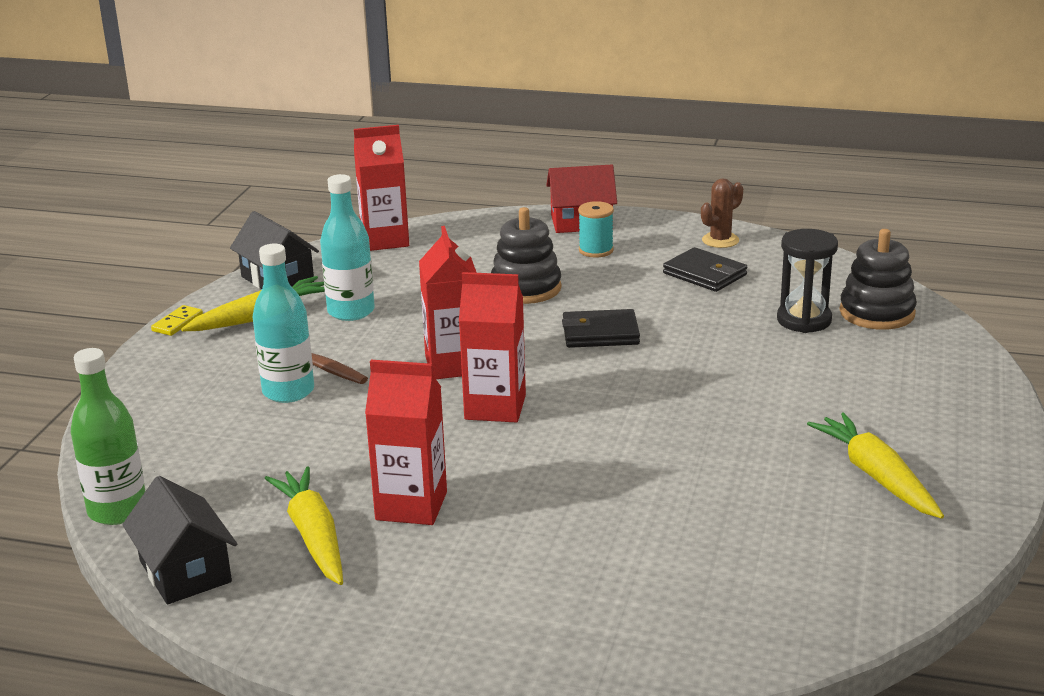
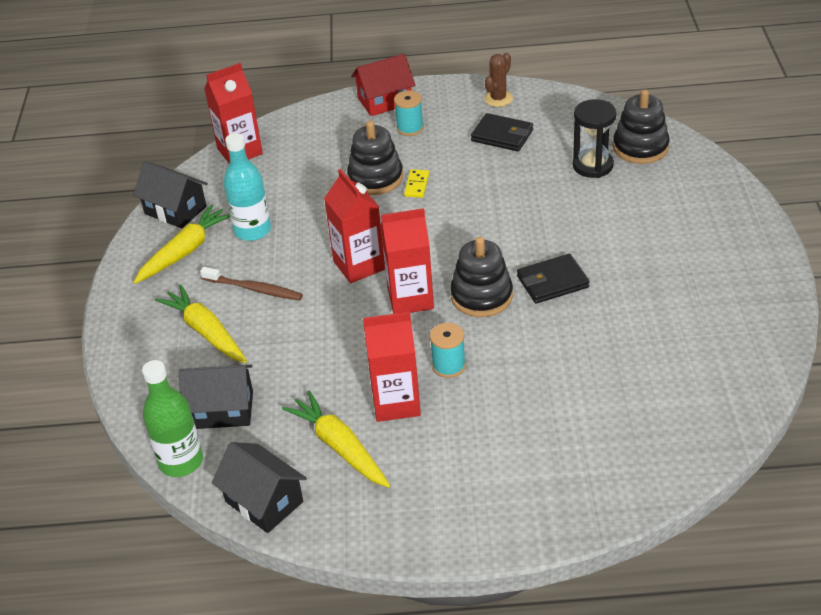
camera: 15 degrees left, 15 degrees up
yellow domino [151,305,203,336] -> yellow domino moved to [404,169,429,198]
turquoise bottle [253,244,314,403] -> none
black wallet [562,309,640,348] -> black wallet moved to [517,254,590,304]
yellow carrot [807,413,944,519] -> yellow carrot moved to [155,284,247,363]
none -> black house [179,365,253,429]
none -> turquoise spool [430,323,466,378]
none -> black stacking toy [450,237,513,317]

